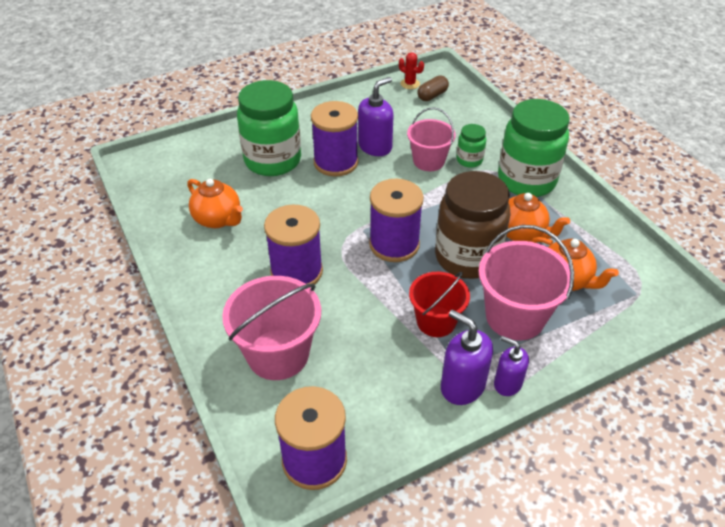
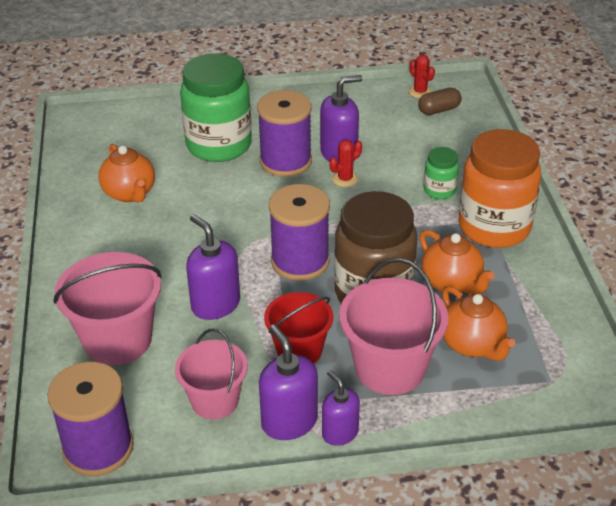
camera: 20 degrees right, 5 degrees down
purple spool [264,205,323,285] -> none
pink bucket [407,108,456,171] -> pink bucket moved to [175,329,248,419]
green jar [498,99,569,197] -> orange jar [459,129,541,248]
none -> purple soap dispenser [186,214,240,320]
none -> red cactus [329,140,362,187]

